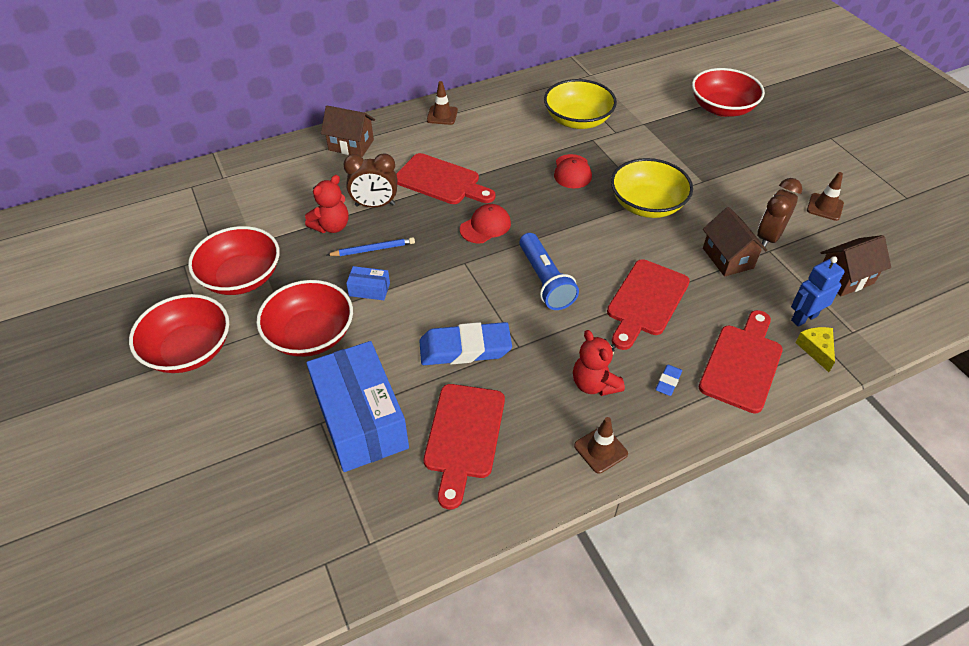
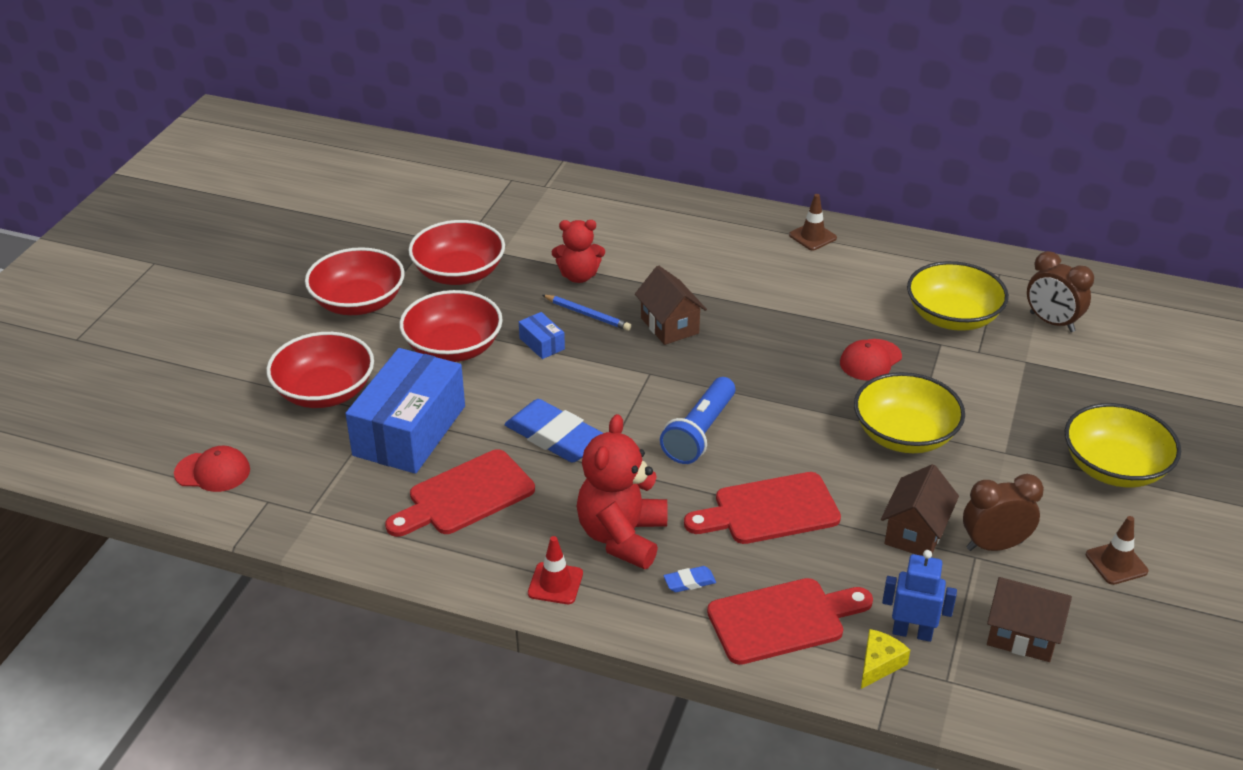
camera: 45 degrees right, 10 degrees down
brown house [321,106,375,157] -> brown house moved to [635,265,707,345]
brown clock [343,153,397,208] -> brown clock moved to [1027,251,1094,332]
red cutting board [396,153,495,204] -> none
red cap [460,204,511,243] -> red cap moved to [174,446,250,492]
red teddy bear [573,330,625,396] -> red teddy bear [577,414,667,569], size x1.55
brown traffic cone [574,417,628,474] -> red traffic cone [528,536,583,604]
red bowl [692,68,765,117] -> red bowl moved to [266,332,374,408]
none -> yellow bowl [1064,403,1181,487]

